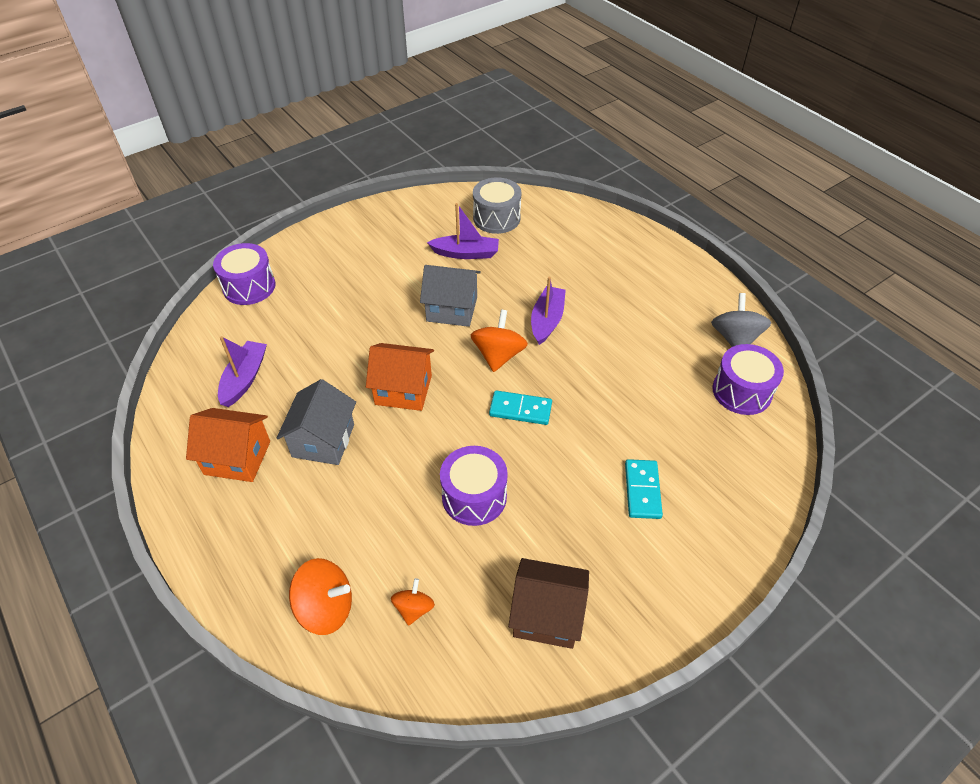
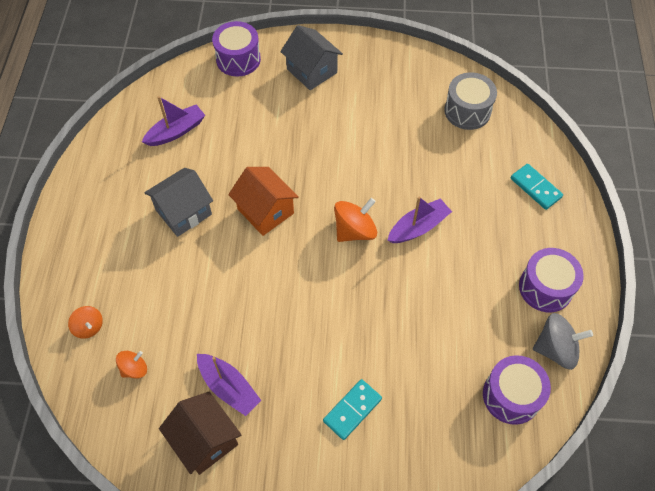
camera: 40 degrees right, 10 degrees up
orange house [186,408,270,482] -> none
orange spinning top [289,558,352,635] -> orange spinning top [68,306,103,339], size x0.60
grey house [420,265,481,327] -> grey house moved to [280,25,343,90]
purple boat [427,203,499,259] -> purple boat moved to [197,354,261,416]
purple drum [440,446,508,526] -> purple drum moved to [519,248,584,312]
turquoise domino [489,390,552,425] -> turquoise domino moved to [511,164,563,210]
grey spinning top [711,293,771,347] -> grey spinning top turned 45 degrees clockwise [533,313,593,370]

